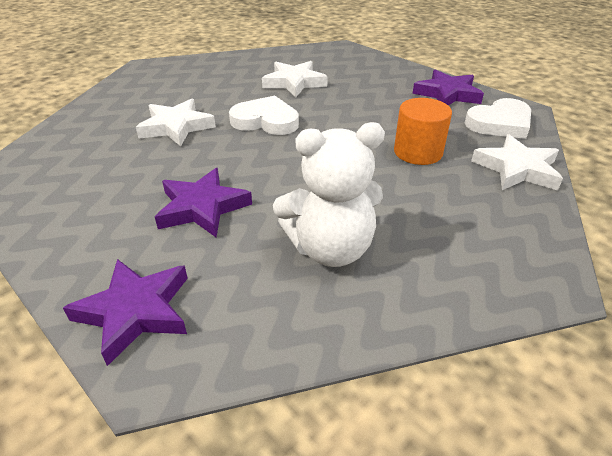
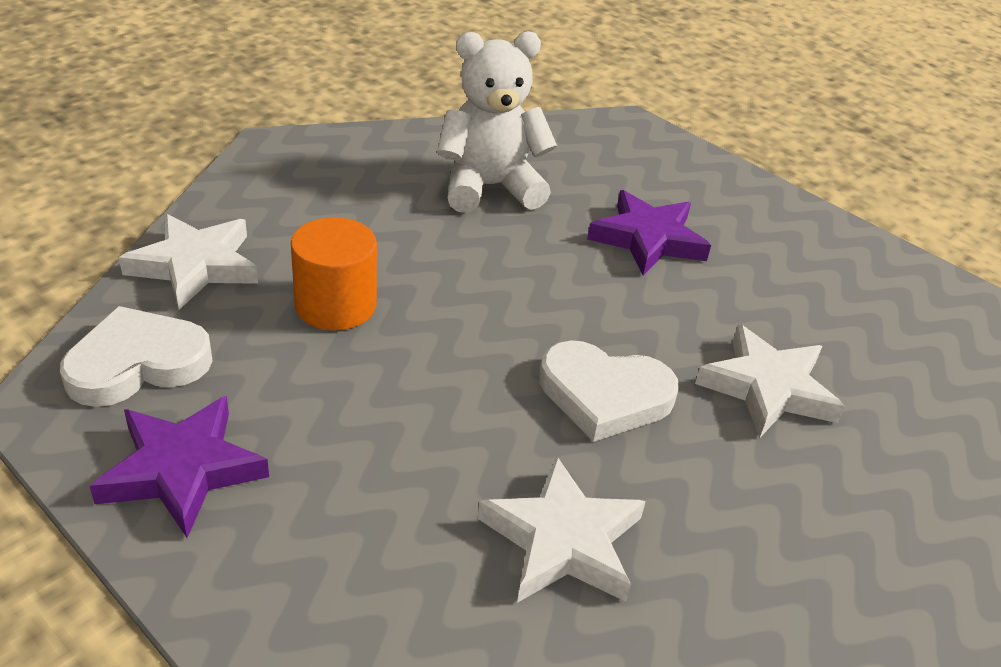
camera: 175 degrees right, 0 degrees up
purple star [63,259,188,366] -> none

